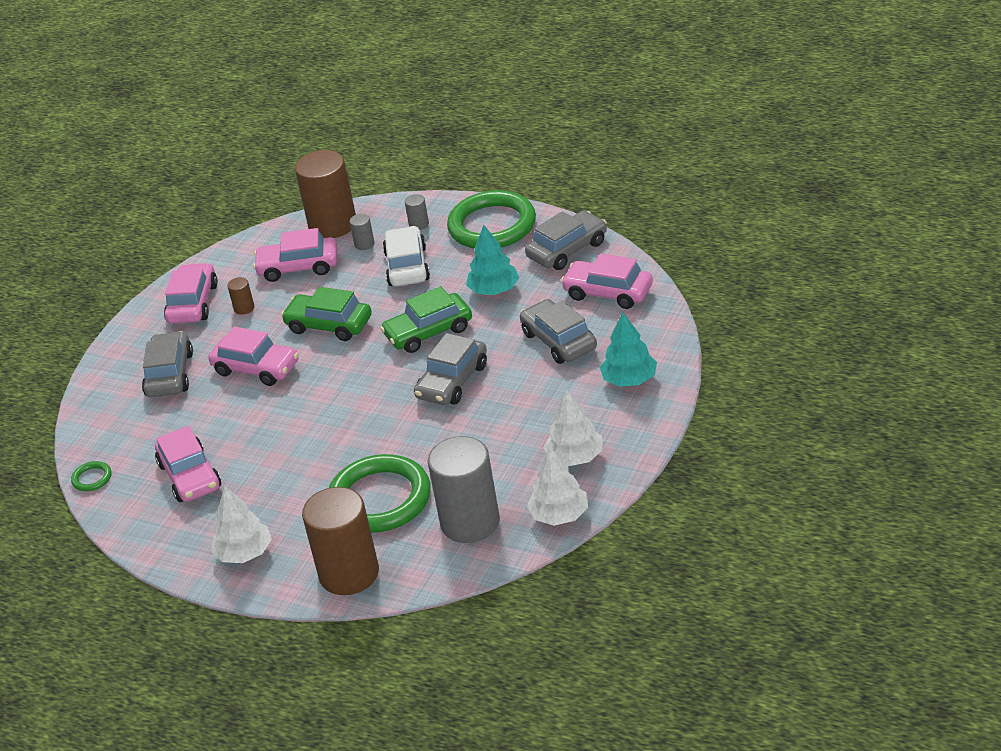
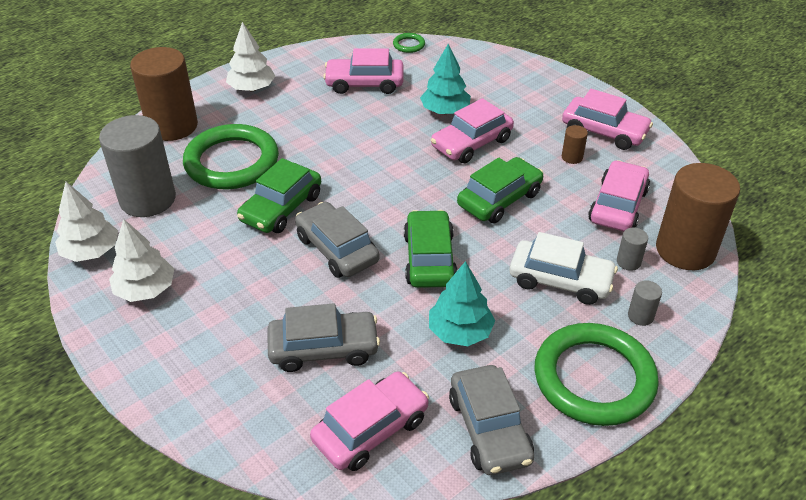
camera: 110 degrees right, 5 degrees up
grey car [142,331,193,397] -> none
turquoise tree [600,312,657,387] -> turquoise tree moved to [420,44,471,114]
none -> green car [237,158,321,233]

